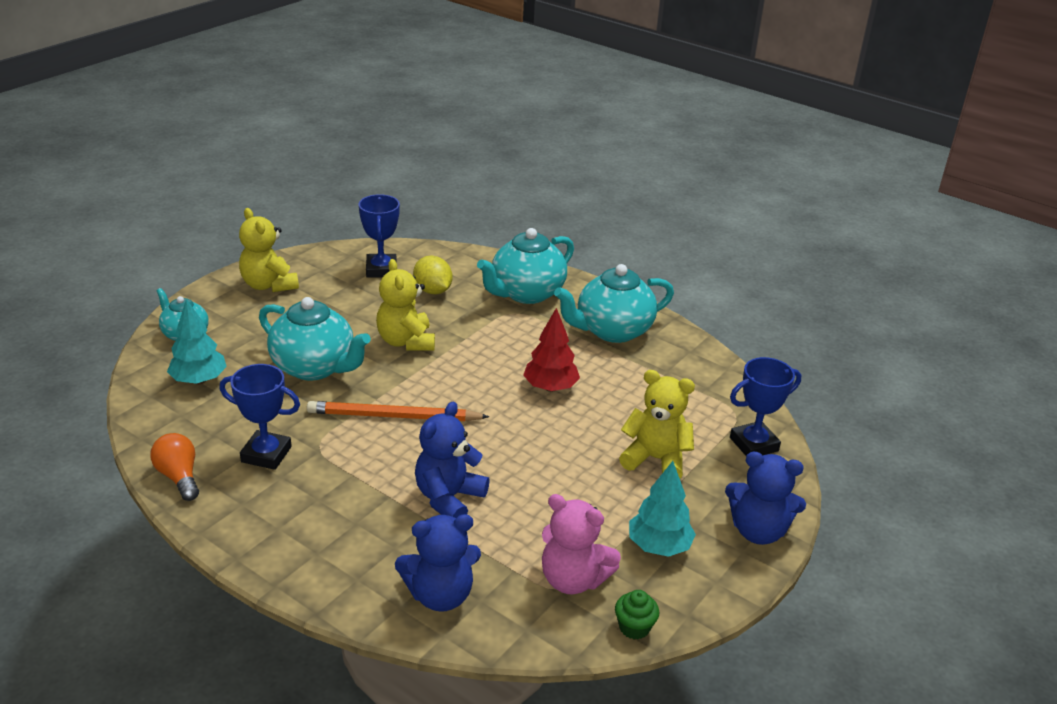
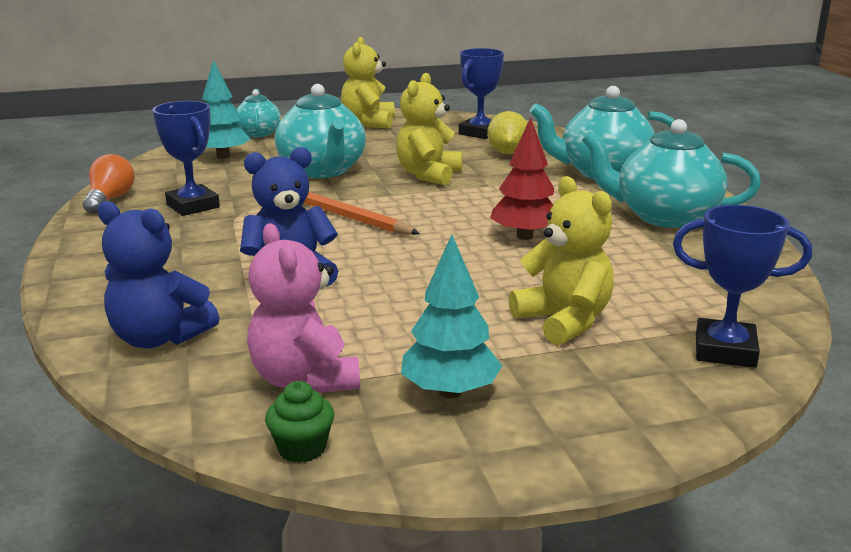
camera: 40 degrees right, 10 degrees down
blue teddy bear [725,452,806,545] -> none

